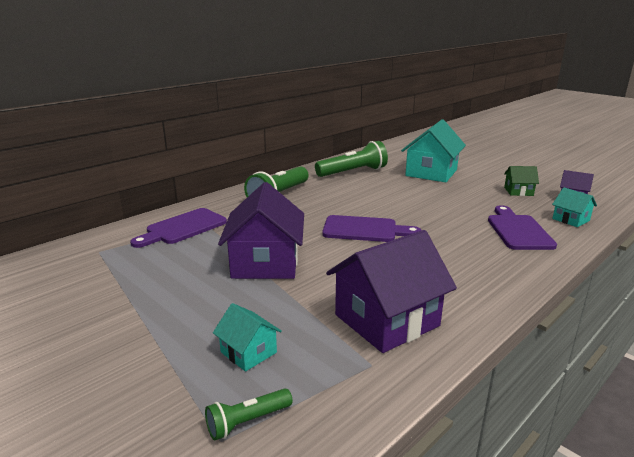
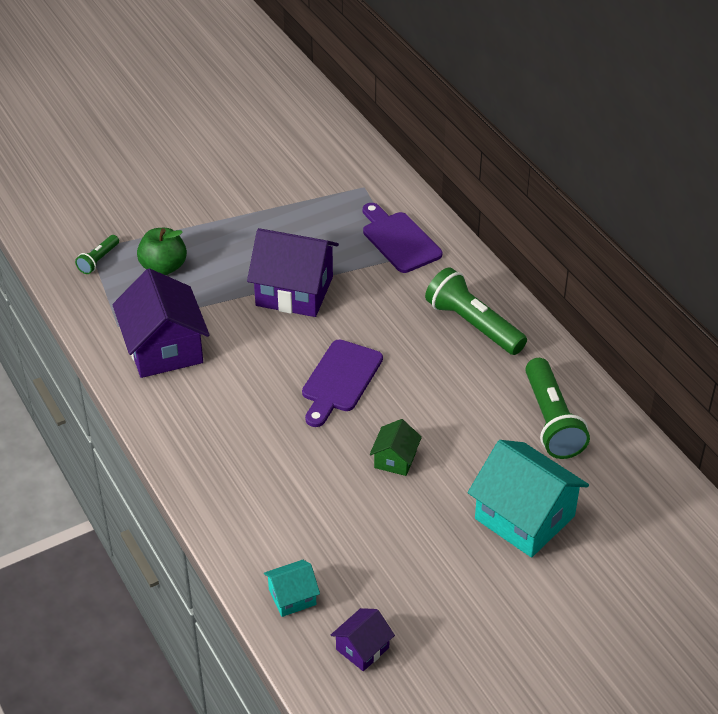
camera: 105 degrees right, 20 degrees up
green flashlight [205,388,292,441] -> green flashlight turned 135 degrees counterclockwise [75,235,119,274]
turquoise house [213,303,282,372] -> green apple [137,228,187,275]
purple cutting board [488,205,557,250] -> none
green house [504,166,539,196] -> green house moved to [370,419,422,476]

